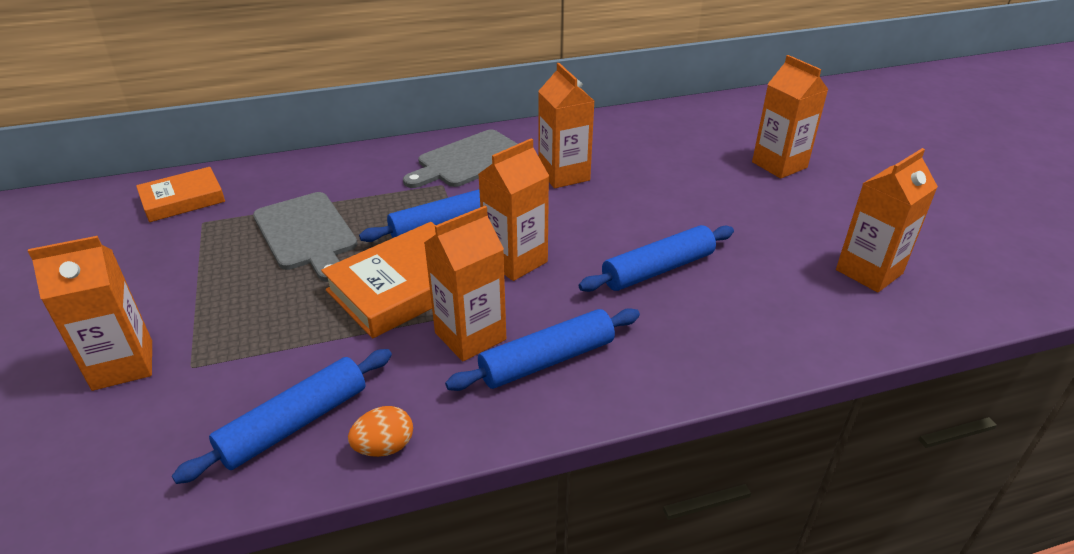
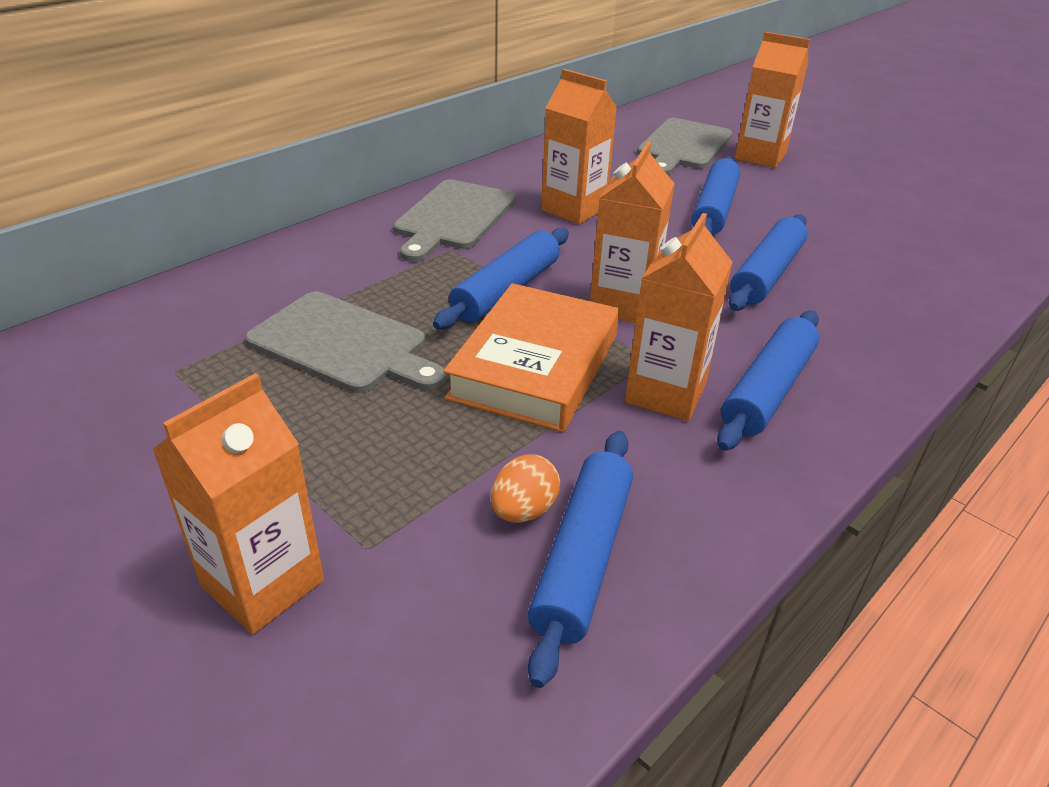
camera: 30 degrees left, 0 degrees up
orange book [136,167,225,222] -> none
orange egg [348,406,413,457] -> orange egg moved to [491,454,560,523]
orange carton [836,148,938,292] -> none
none -> grey cutting board [637,118,732,175]
none -> blue rolling pin [691,157,740,235]

